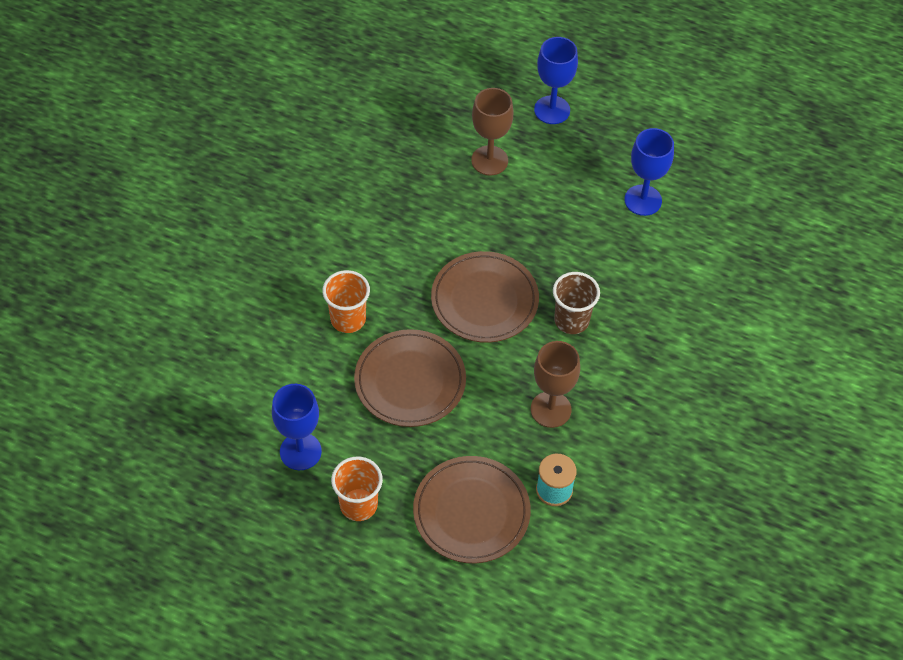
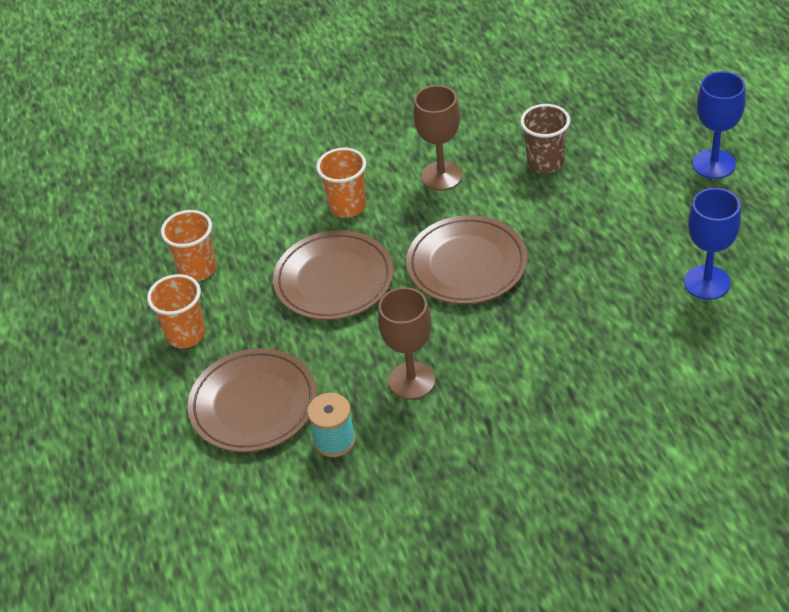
camera: 55 degrees right, 10 degrees down
blue goblet [272,384,322,470] -> orange cup [161,210,216,281]
brown goblet [471,88,514,175] -> brown goblet moved to [413,85,462,191]
brown cup [553,272,600,334] -> brown cup moved to [520,104,570,174]

